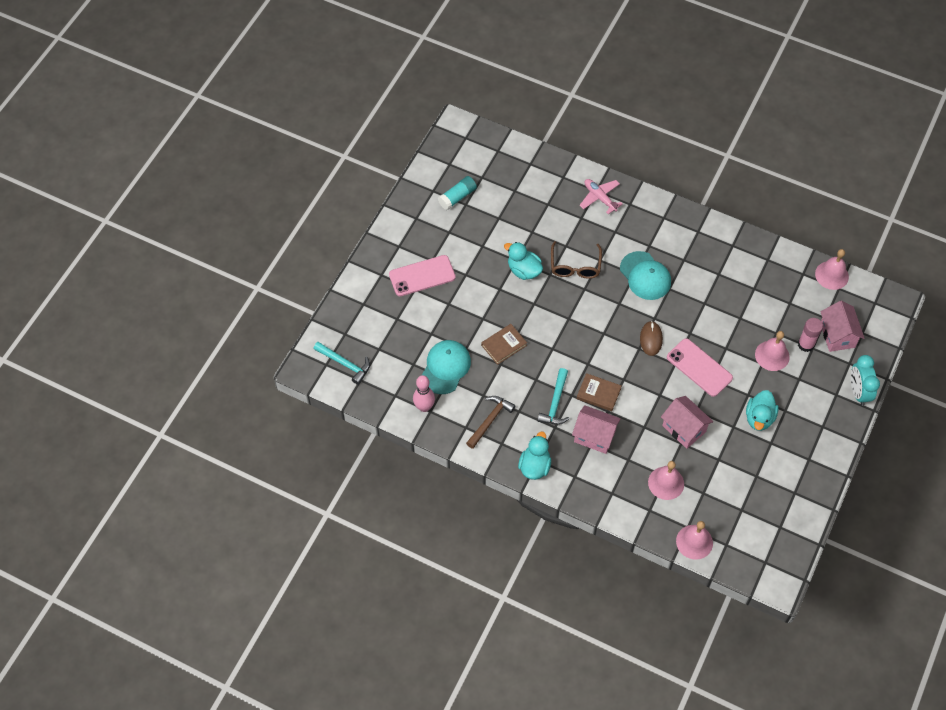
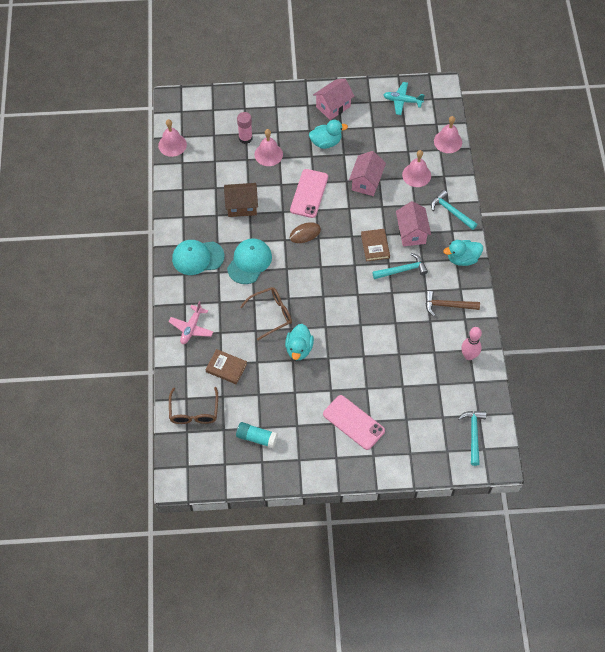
camera: 120 degrees left, 0 degrees up
turquoise cap [422,340,471,394] -> turquoise cap moved to [172,240,225,275]
brown book [481,324,527,365] -> brown book moved to [205,349,247,384]
pink house [821,301,865,352] -> pink house moved to [313,79,354,120]
turquoise clock [851,355,880,406] -> none
none -> brown glasses [169,387,218,424]
none -> brown house [224,183,258,217]
none -> turquoise plane [384,82,425,115]
none -> turquoise hammer [431,190,477,230]

